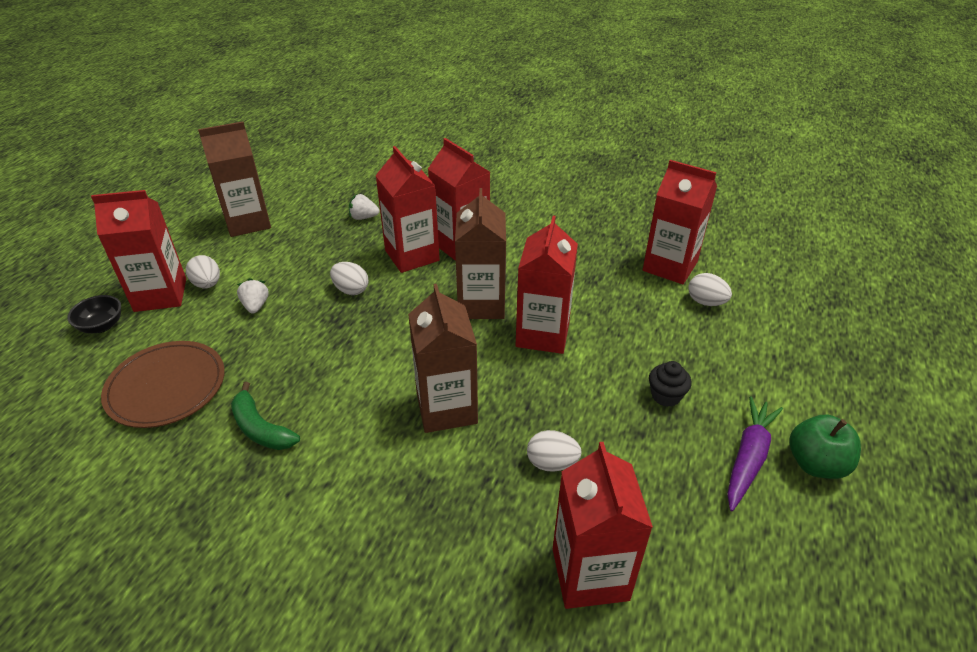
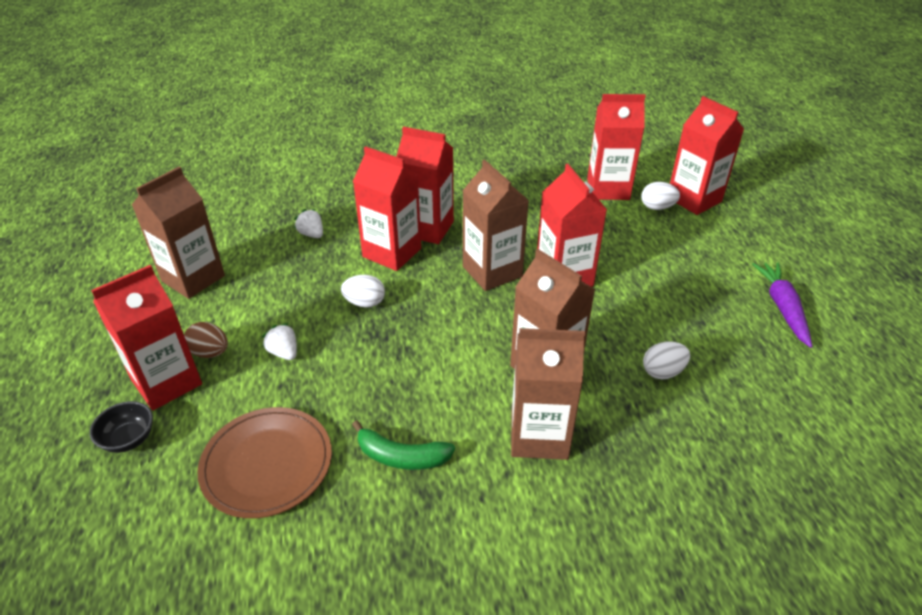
camera: 30 degrees left, 0 degrees up
white egg [186,255,220,288] -> brown egg [184,322,228,358]
white strawberry [349,194,379,220] -> white strawberry turned 75 degrees clockwise [294,209,323,238]
red carton [553,442,653,609] -> red carton moved to [670,96,744,215]
black cupcake [649,361,692,407] -> none
green apple [790,415,861,479] -> none
none -> brown carton [511,328,585,460]

